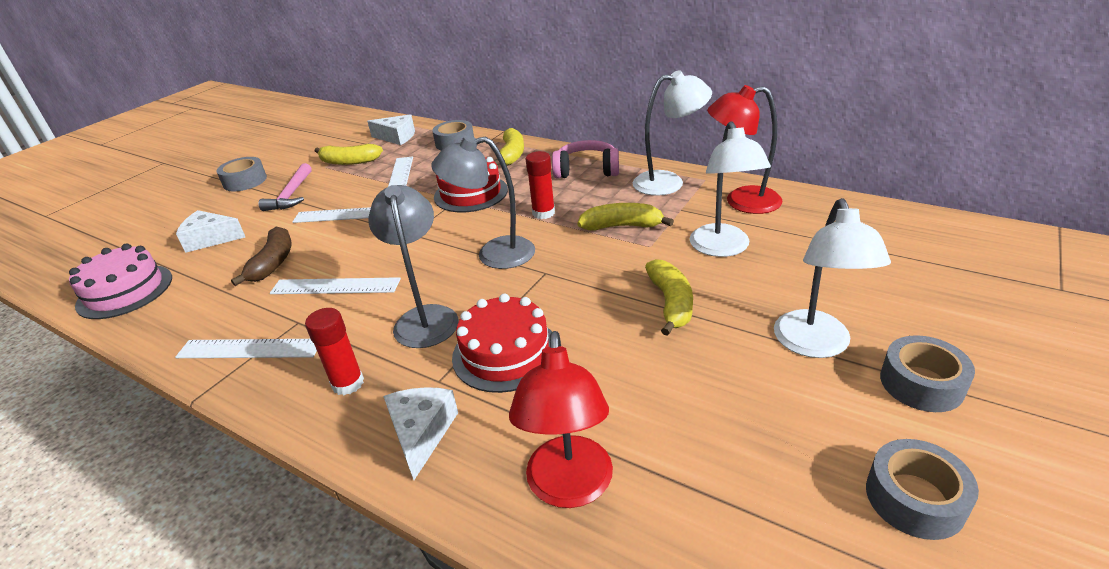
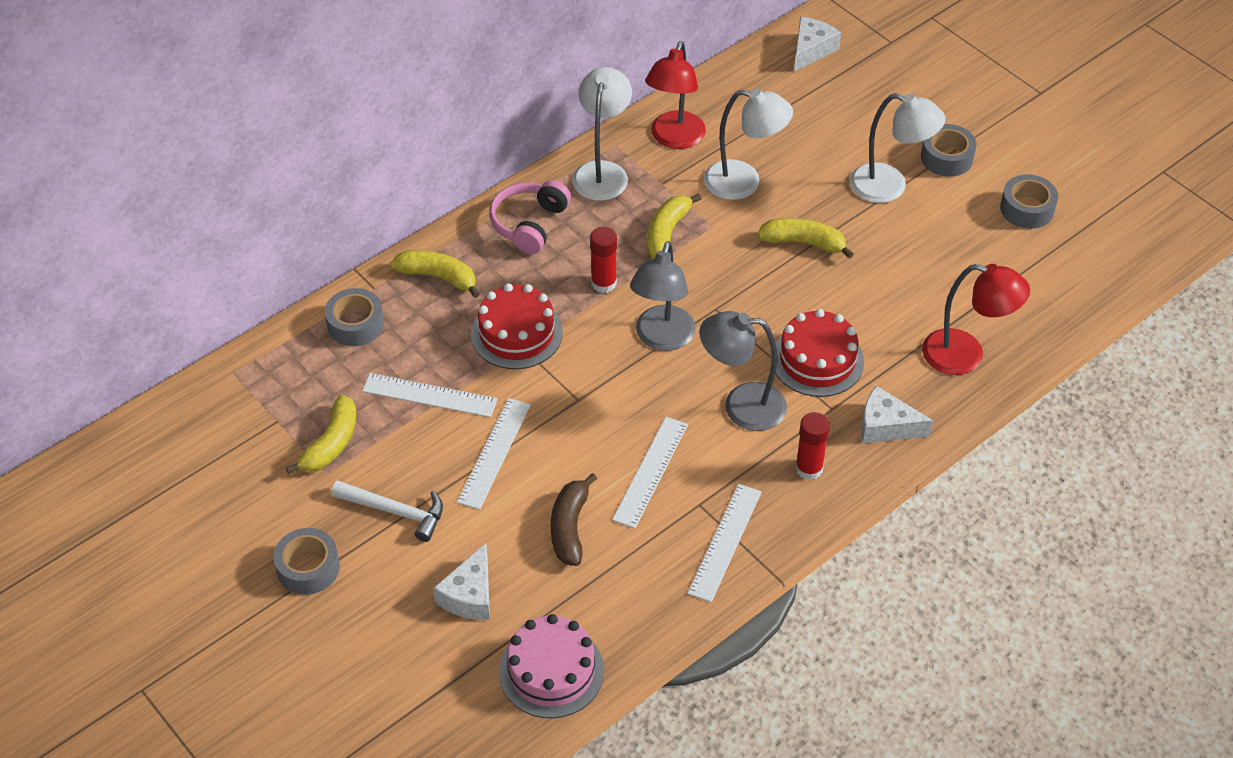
camera: 75 degrees left, 15 degrees up
brown banana [231,226,292,286] -> brown banana turned 105 degrees counterclockwise [551,473,597,566]
pink hammer [258,163,312,211] -> white hammer [331,480,443,542]
white cheese [367,114,415,145] -> white cheese moved to [794,17,841,72]

